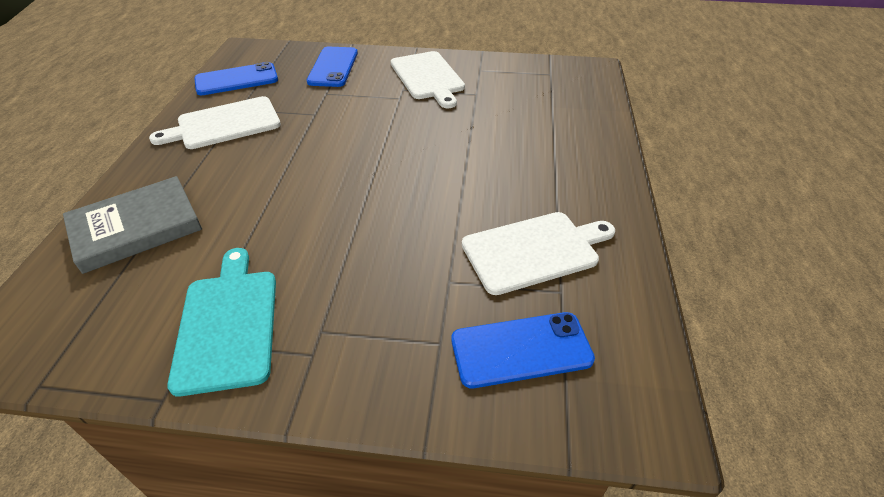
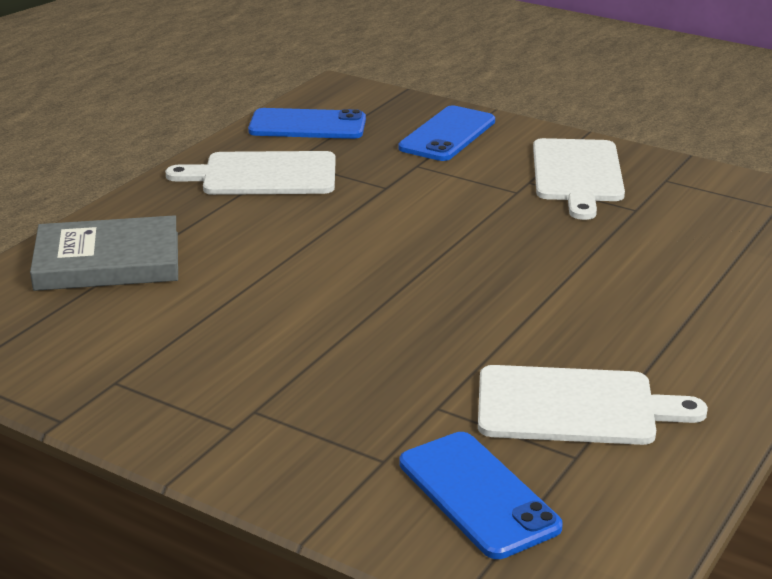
camera: 25 degrees right, 15 degrees down
turquoise cutting board [167,248,276,396] -> none
blue phone [451,312,595,388] -> blue phone turned 45 degrees clockwise [399,432,563,559]

